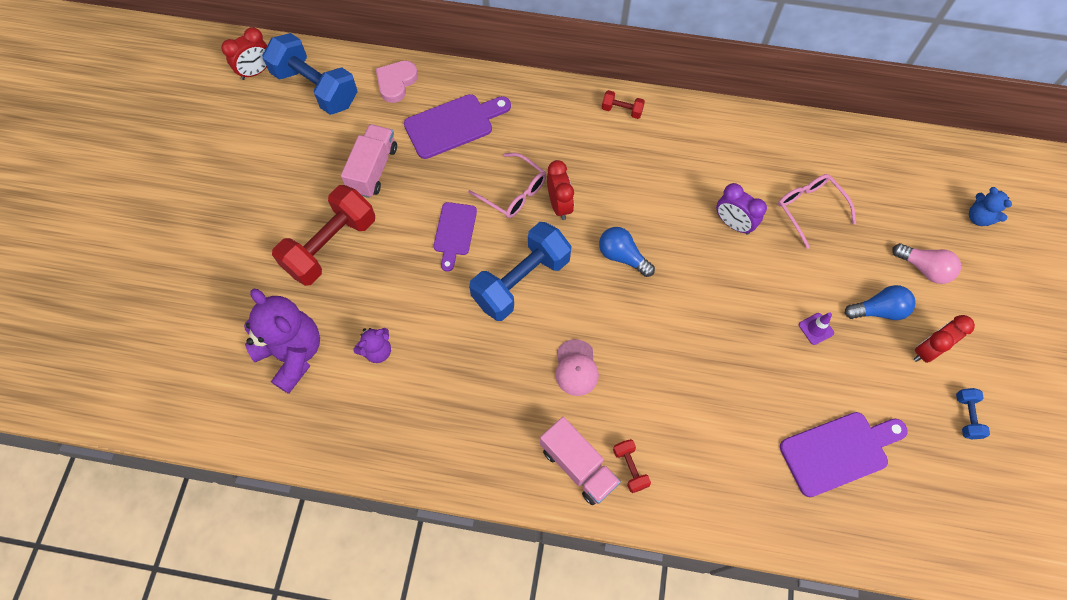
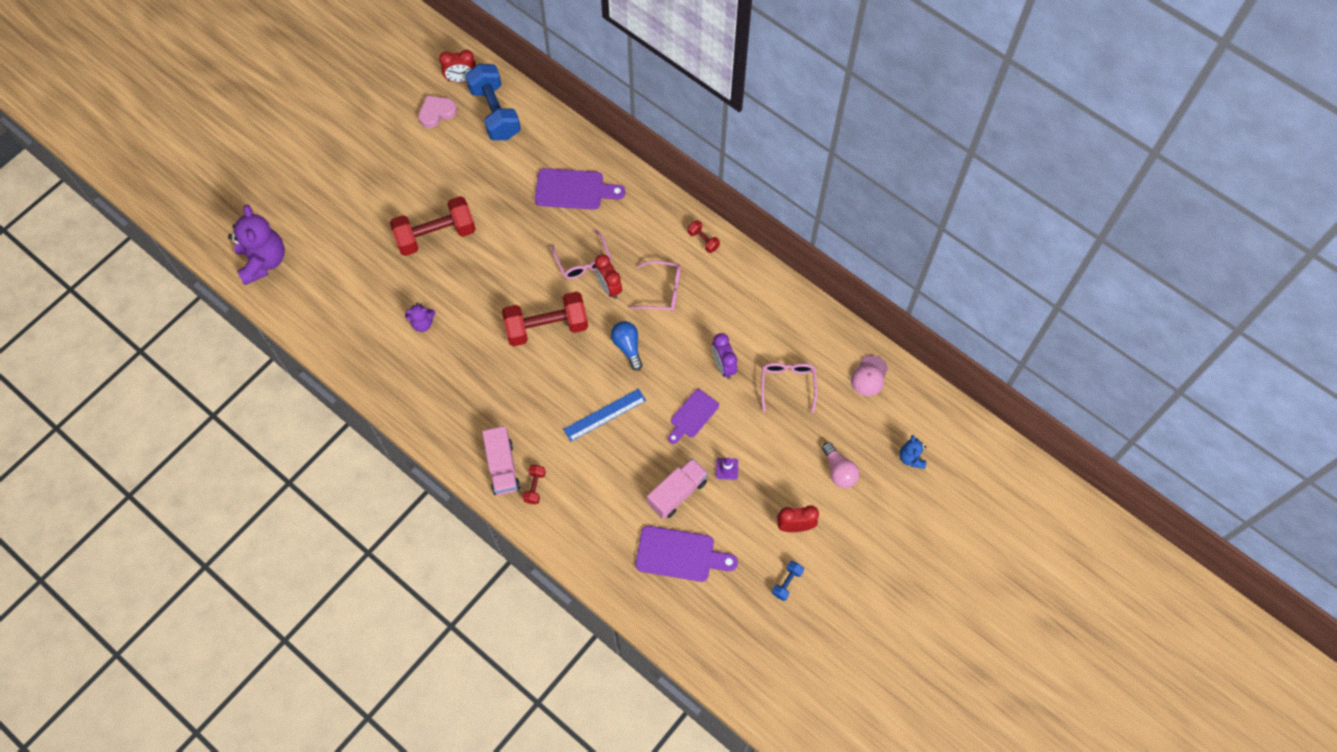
camera: 30 degrees right, 0 degrees up
purple teddy bear [244,289,320,394] -> purple teddy bear moved to [228,204,285,285]
pink truck [341,124,397,198] -> pink truck moved to [647,458,708,519]
pink heart [376,61,418,103] -> pink heart moved to [418,95,457,128]
purple cutting board [434,202,477,272] -> purple cutting board moved to [668,389,719,444]
blue dumbbell [469,222,571,321] -> red dumbbell [502,291,588,346]
red clock [547,160,574,220] -> red clock turned 135 degrees clockwise [595,254,622,299]
pink cap [556,339,599,396] -> pink cap moved to [851,355,888,396]
blue light bulb [845,285,915,320] -> none
none -> blue ruler [563,389,646,442]
none -> pink glasses [630,260,681,311]

